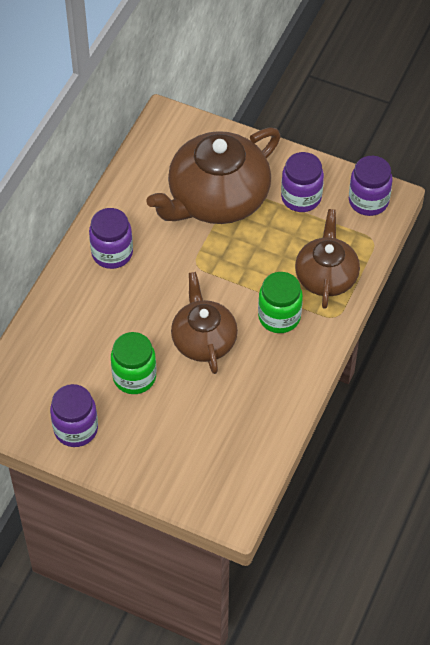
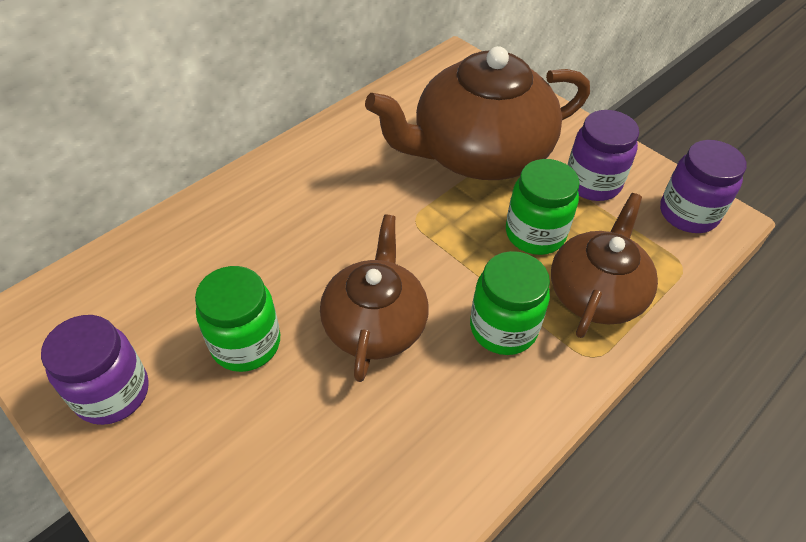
camera: 20 degrees right, 5 degrees down
purple jar [89,208,133,269] -> none
none -> green jar [506,159,580,255]

